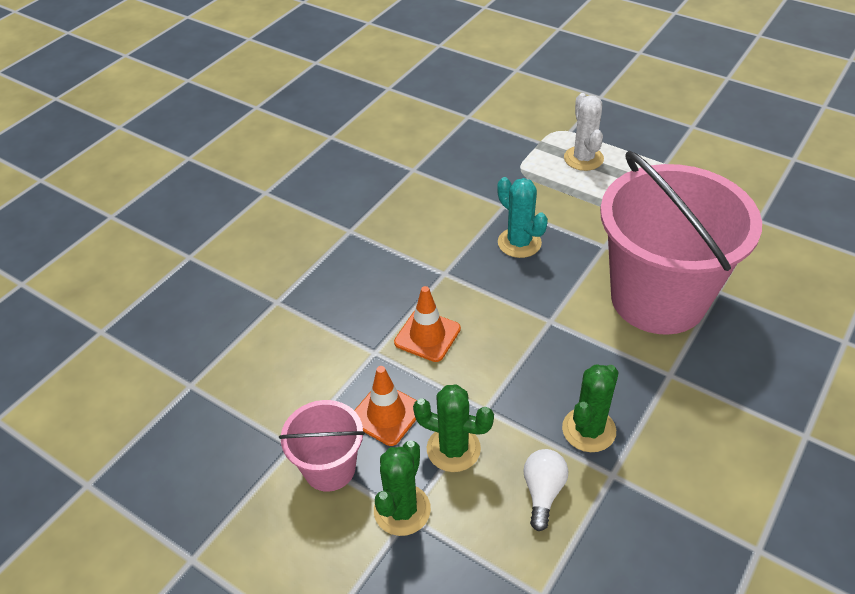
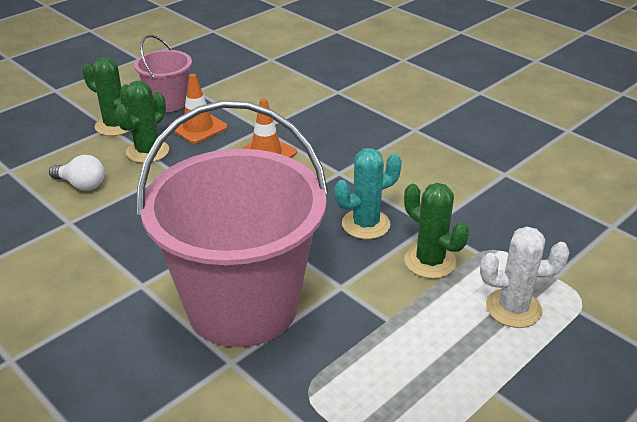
camera: 100 degrees right, 10 degrees down
green cactus [562,364,618,452] -> green cactus moved to [404,183,469,279]

